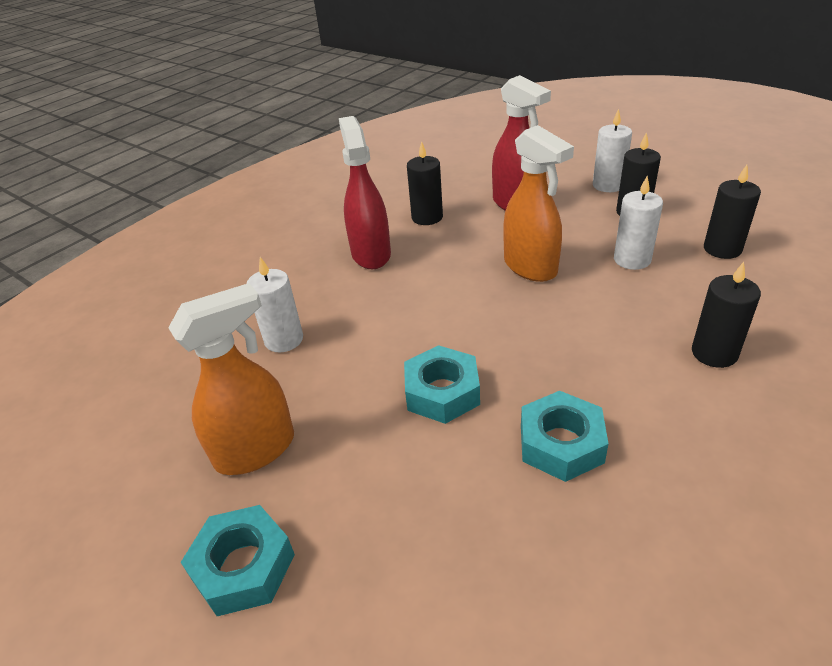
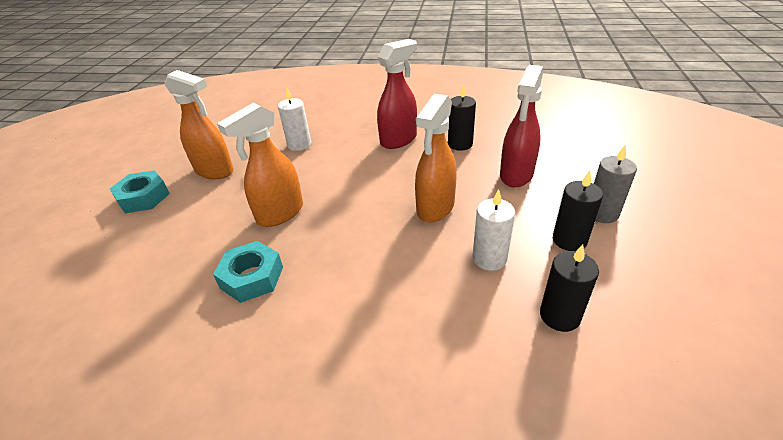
camera: 60 degrees right, 0 degrees up
turquoise nut [404,345,480,424] -> orange spray bottle [217,102,303,227]
white candle [593,109,632,192] -> grey candle [594,144,637,223]
black candle [692,262,761,368] -> none

